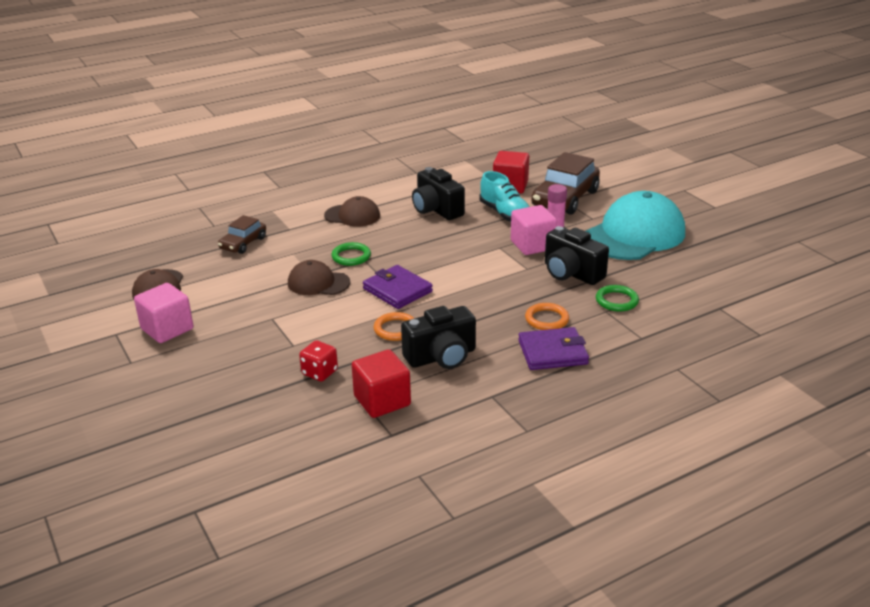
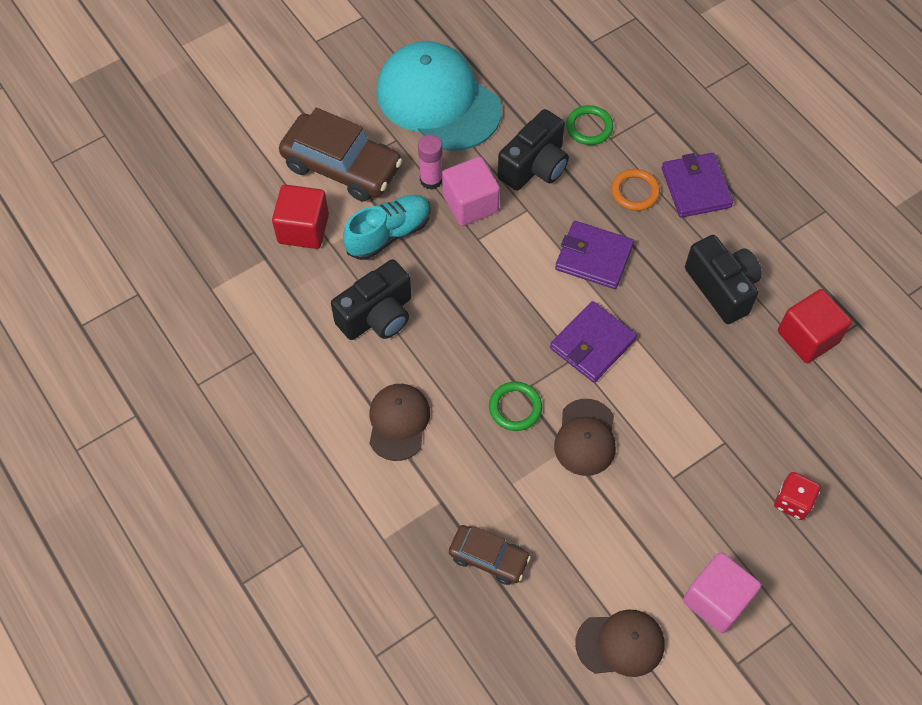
camera: 95 degrees left, 30 degrees up
red dice [299,340,338,382] -> red dice moved to [774,472,821,520]
orange ring [373,312,415,341] -> none
none -> purple wallet [555,221,634,289]

